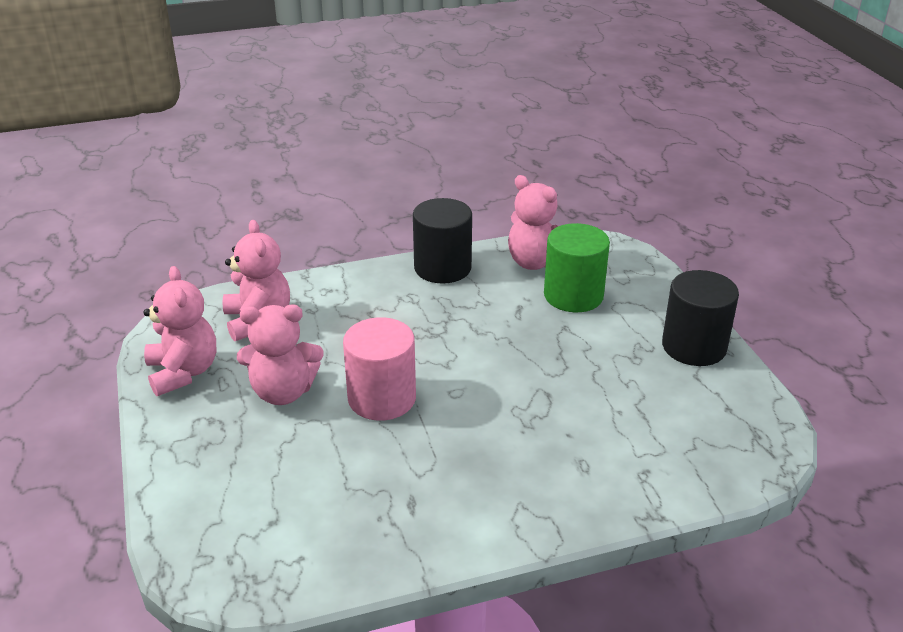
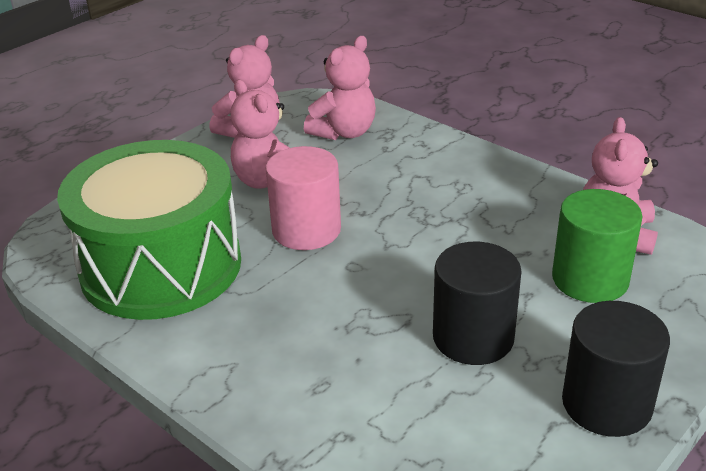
camera: 60 degrees right, 0 degrees up
black cylinder [413,198,472,284] -> black cylinder moved to [433,242,522,365]
none -> green drum [57,140,241,320]

